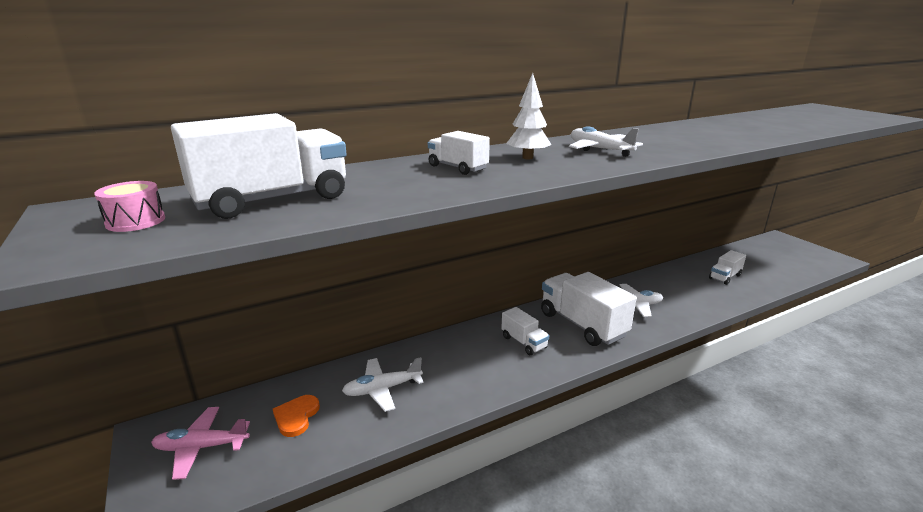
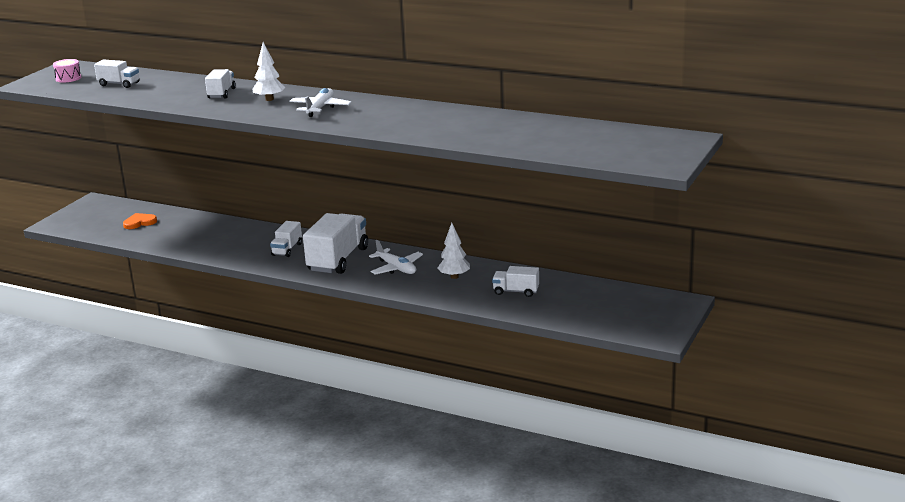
camera: 55 degrees right, 0 degrees up
pink plane [151,407,250,480] -> none
white truck [171,113,347,219] -> white truck [94,60,139,88], size x0.52
white plane [342,357,424,412] -> none
none -> white tree [438,223,470,279]

